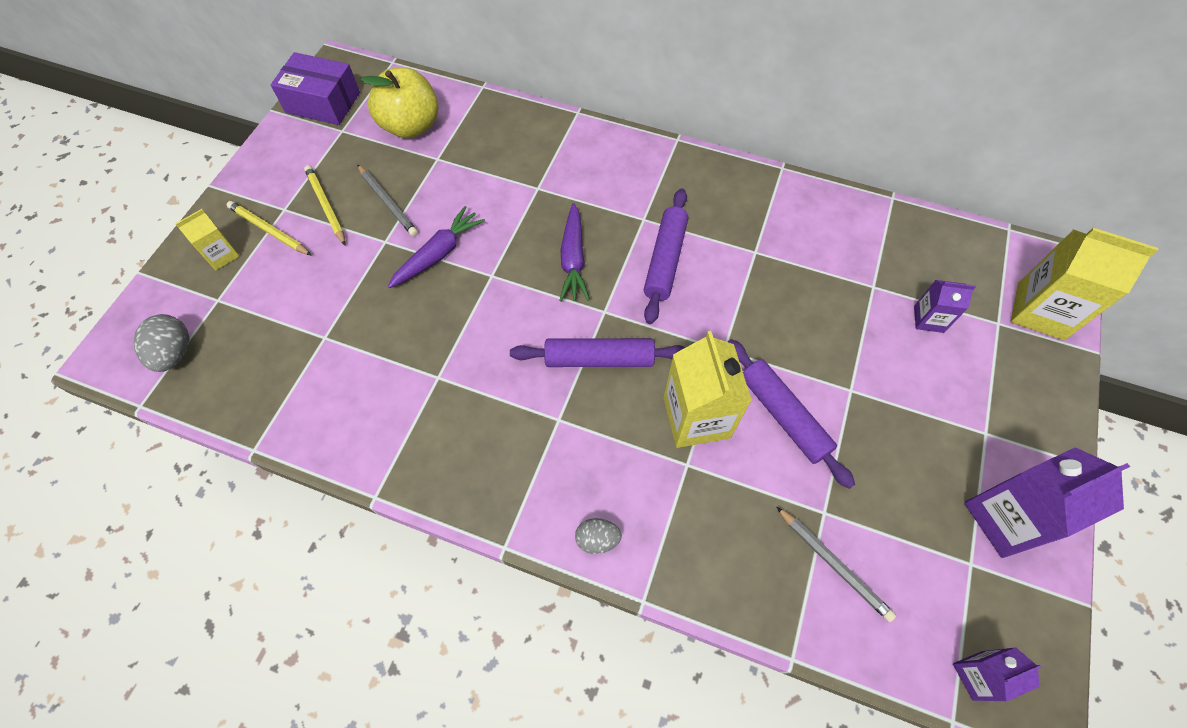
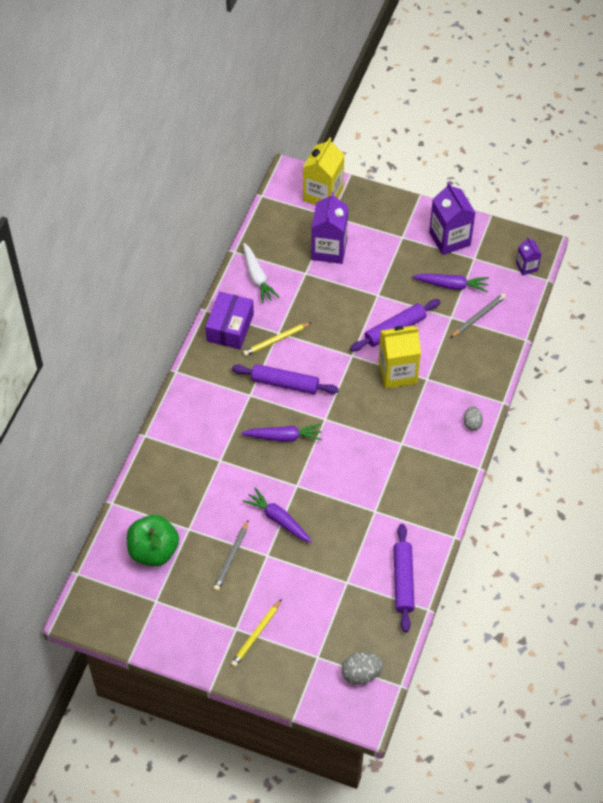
camera: 90 degrees left, 5 degrees down
yellow carton [175,209,239,270] -> none
purple box [271,52,360,125] -> purple box moved to [205,291,254,349]
yellow pencil [304,165,345,245] -> yellow pencil moved to [243,322,312,356]
grey pencil [357,164,418,236] -> grey pencil turned 150 degrees clockwise [213,520,248,591]
yellow apple [361,68,438,138] -> green apple [127,515,179,566]
purple rolling pin [510,338,686,367] -> purple rolling pin moved to [393,524,415,632]
purple carton [914,280,976,333] -> purple carton [311,192,348,264], size x1.87
none -> white carrot [243,243,280,304]
none -> purple carrot [412,274,489,293]

